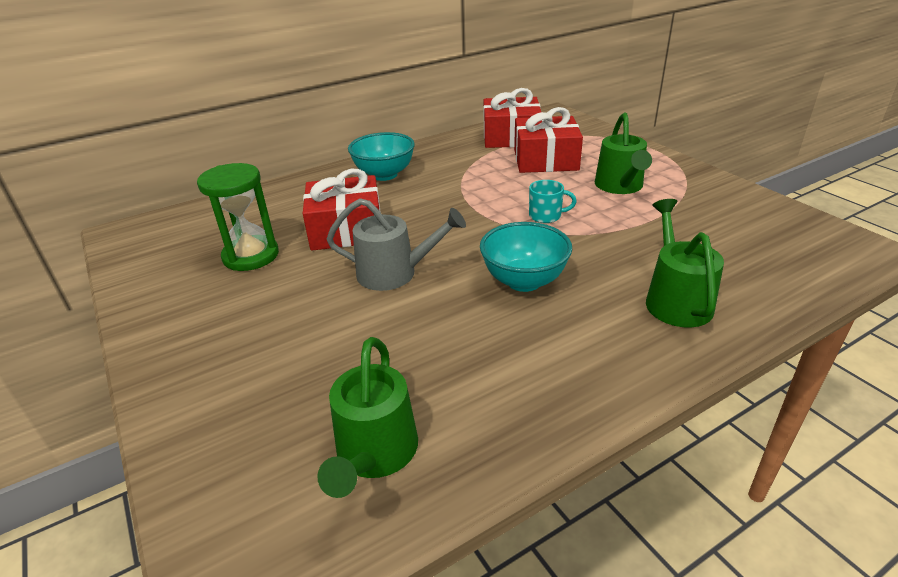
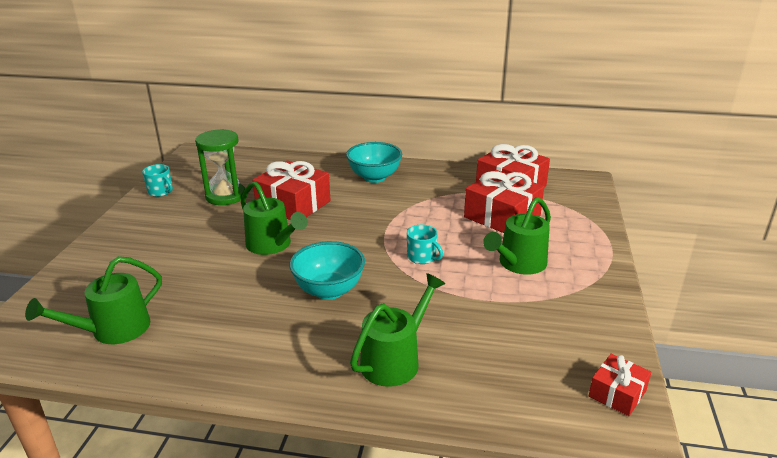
camera: 40 degrees right, 5 degrees down
grey watering can [327,198,466,291] -> green watering can [241,181,308,255]
none -> turquoise mug [142,164,173,197]
none -> red gift [589,354,651,416]

